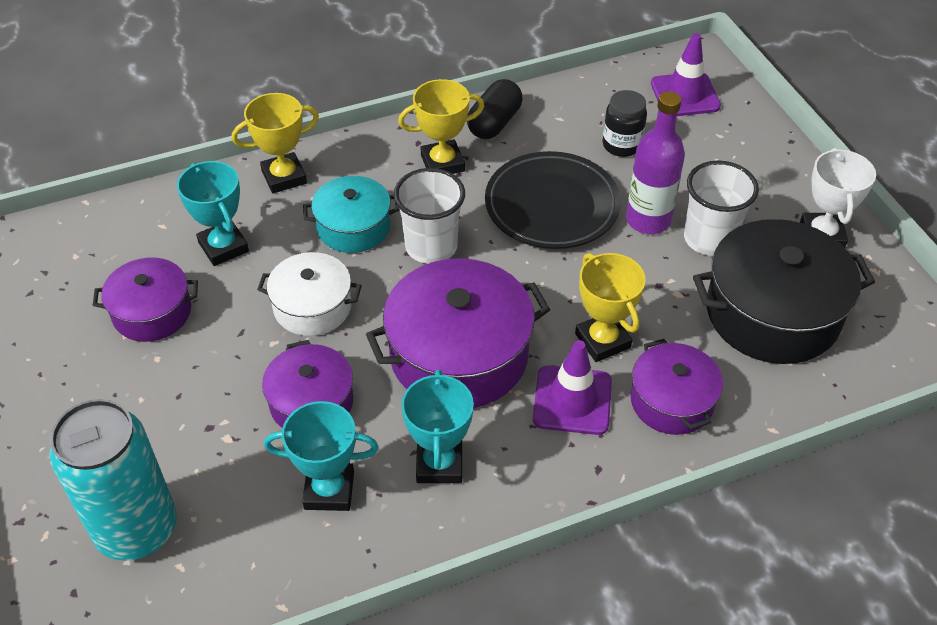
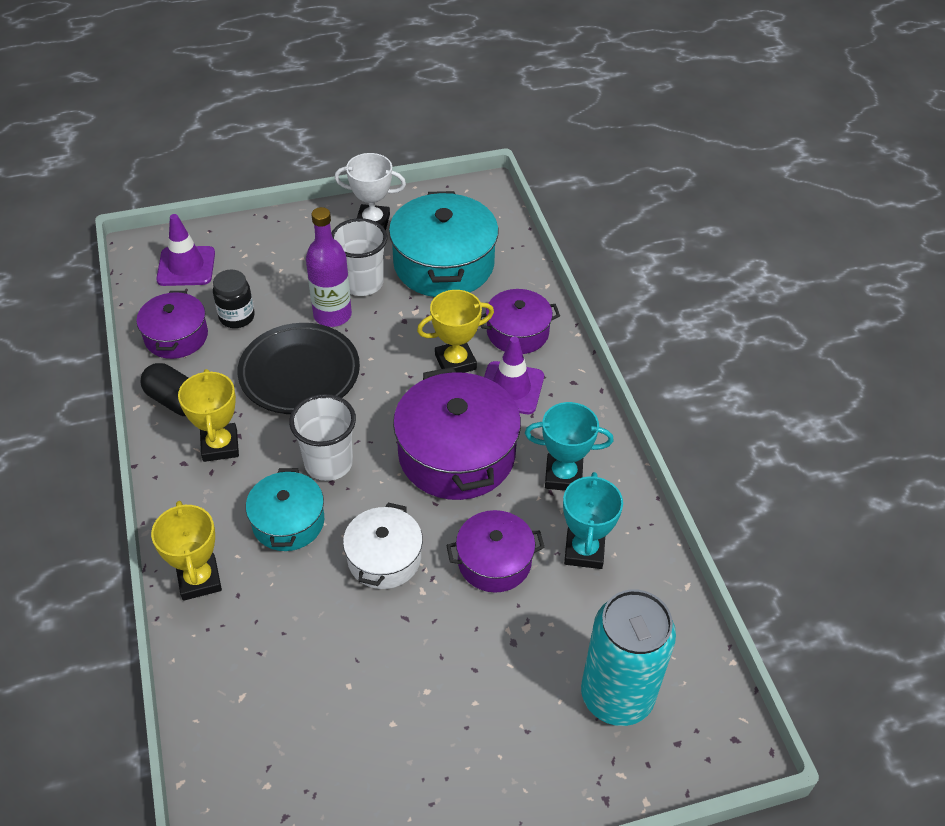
camera: 85 degrees left, 0 degrees up
purple pot [93,258,198,342] -> purple pot moved to [136,291,208,359]
turquoise trophy [177,161,249,266] -> none
black pot [693,219,875,364] -> turquoise pot [389,191,499,297]

